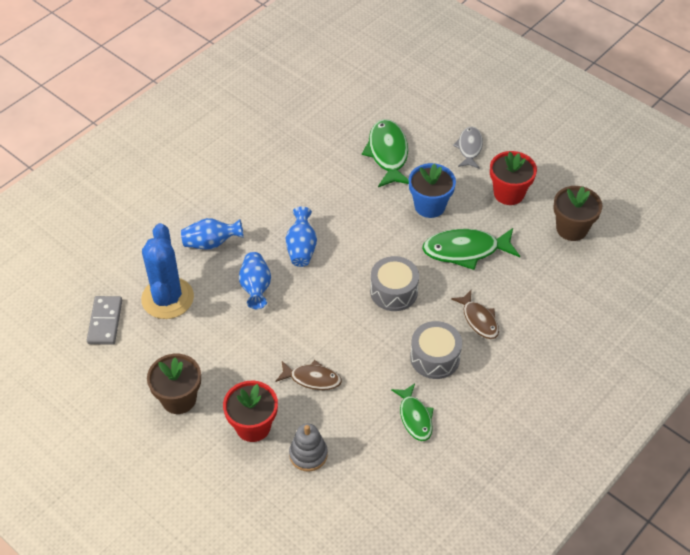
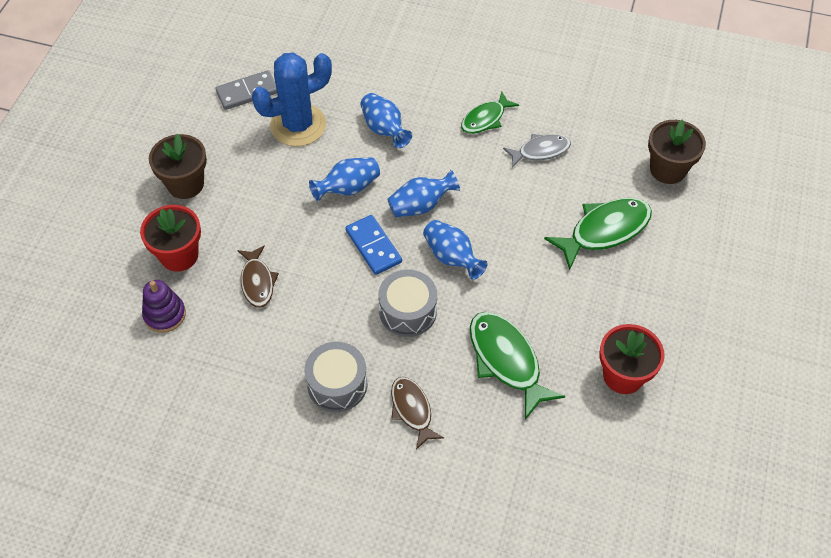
camera: 65 degrees right, 5 degrees up
grey stacking toy [289,423,328,471] -> purple stacking toy [142,280,186,333]
green fish [391,383,434,441] -> green fish moved to [461,92,519,134]
blue flower pot [409,163,456,218] -> none
brown fish [451,290,499,339] -> brown fish turned 120 degrees clockwise [391,377,444,450]
grey fish [453,126,483,169] -> grey fish moved to [503,134,571,168]
brown flower pot [553,186,602,241] -> brown flower pot moved to [648,119,706,184]
none -> blue domino [345,215,402,275]
none -> blue vase [423,220,488,280]

